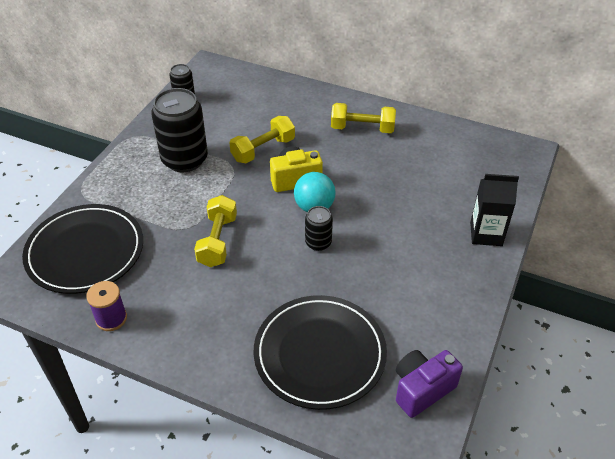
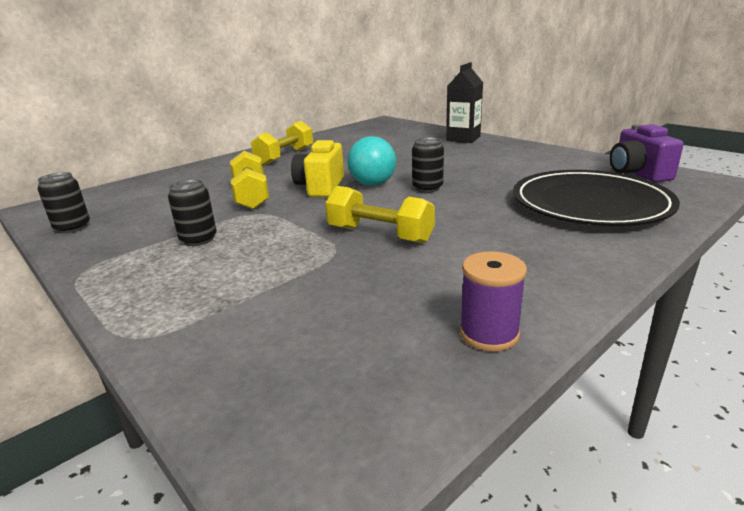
camera: 65 degrees left, 20 degrees down
black plate [22,204,143,294] -> none
black can [151,88,208,172] -> black can [168,179,217,246], size x0.51

